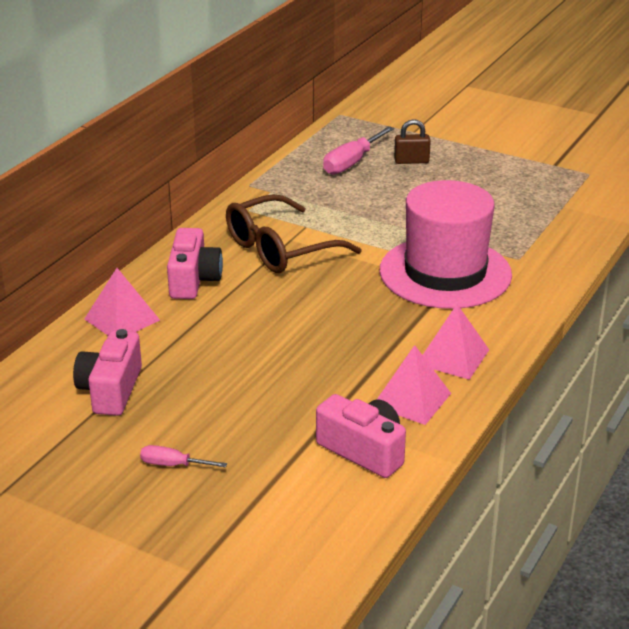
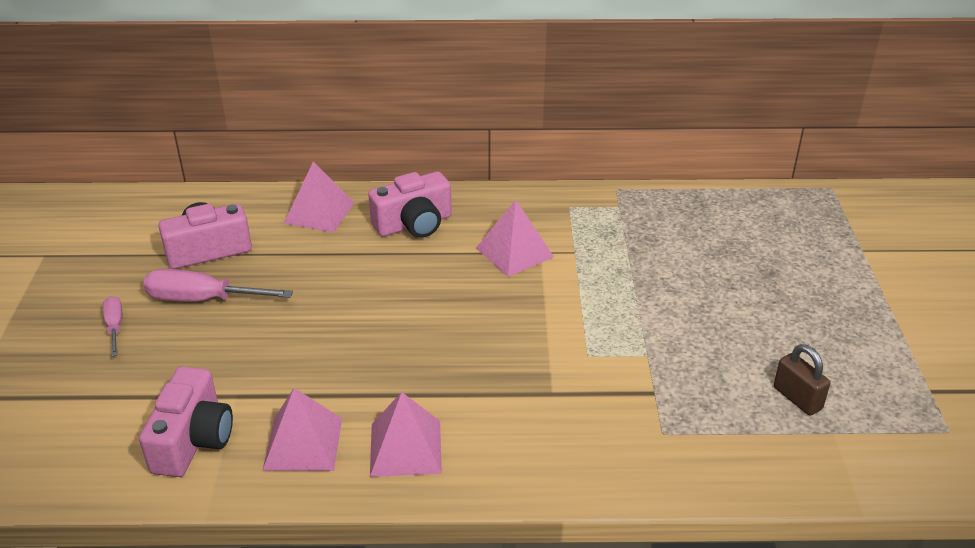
camera: 60 degrees right, 5 degrees up
brown glasses [226,194,362,273] -> pink pyramid [476,200,554,277]
pink screwdriver [323,126,394,175] -> pink screwdriver moved to [143,269,293,301]
pink hat [380,180,512,309] -> none
brown padlock [394,119,431,164] -> brown padlock moved to [774,344,830,416]

